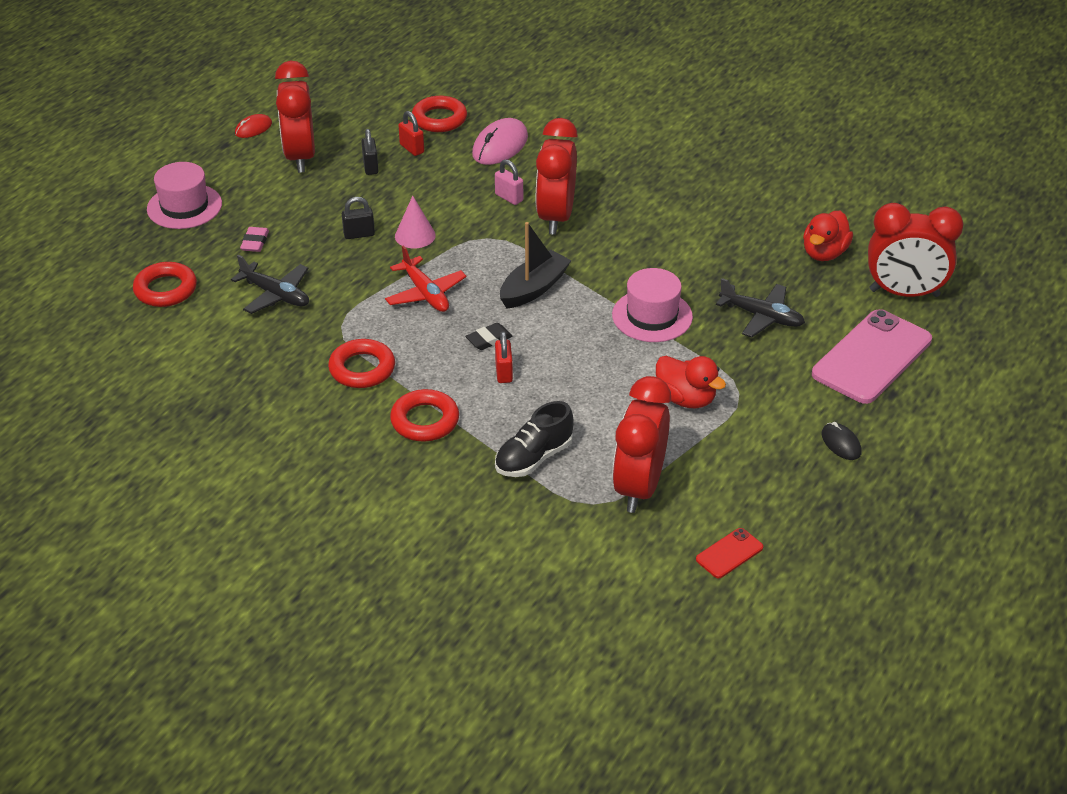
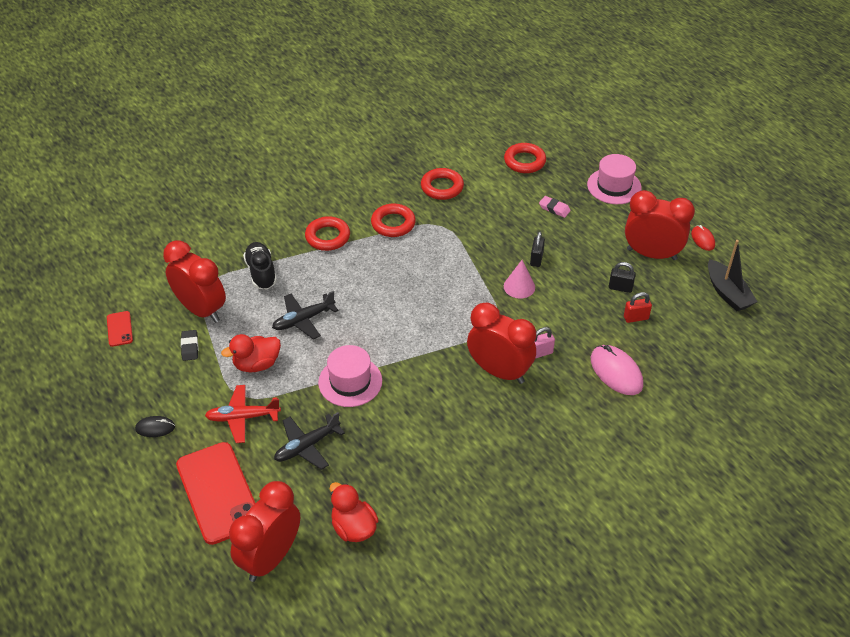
camera: 115 degrees right, 5 degrees up
black plane [231,255,309,314] -> black plane moved to [272,291,339,339]
red plane [385,245,466,312] -> red plane moved to [205,385,281,443]
red ring [412,96,467,132] -> red ring moved to [421,168,464,200]
black eraser [465,323,513,350] -> black eraser moved to [181,330,198,361]
red padlock [495,331,513,383] -> none
black boat [500,222,572,308] -> black boat moved to [708,240,758,311]
pink phone [812,309,932,404] -> red phone [176,442,255,545]

